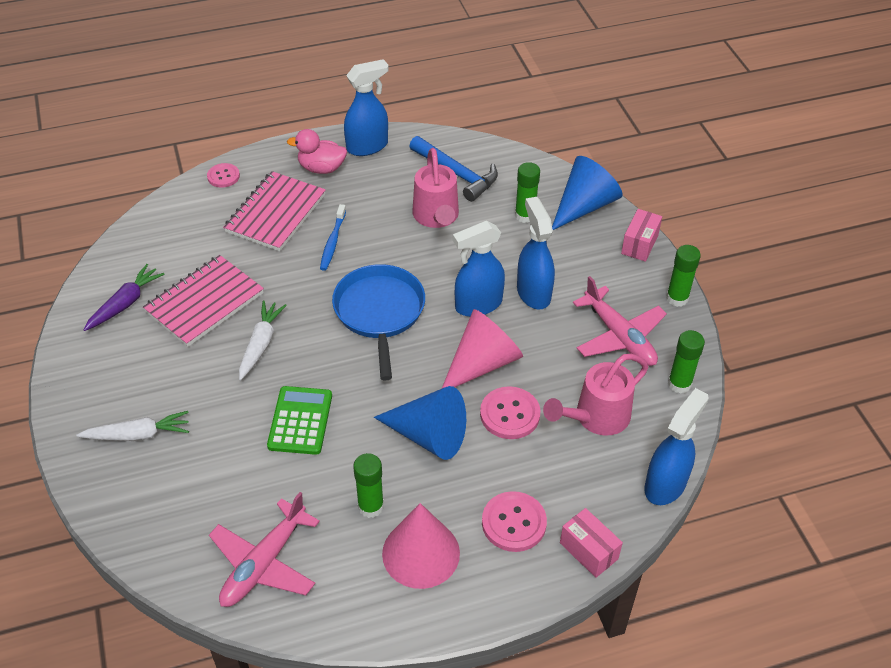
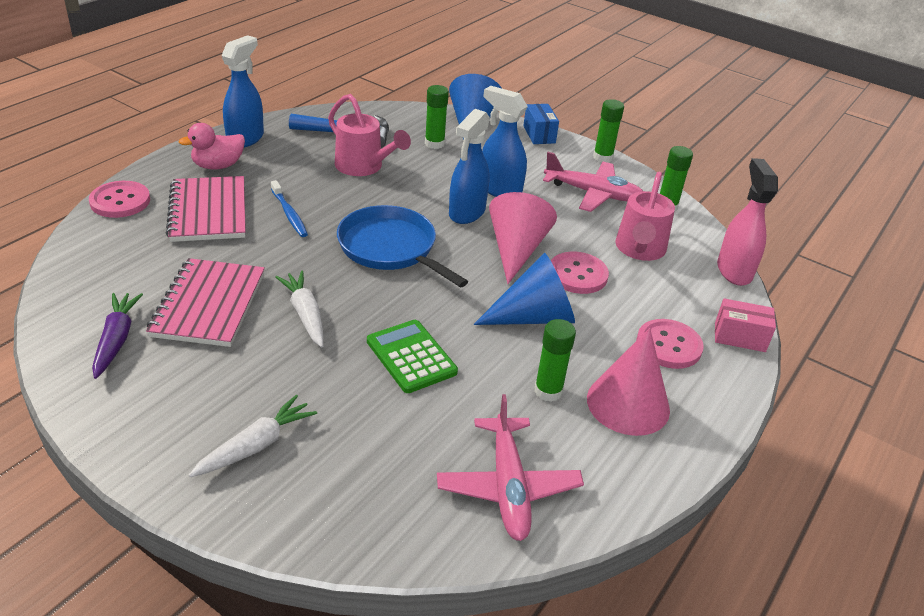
camera: 40 degrees left, 10 degrees down
pink button [207,163,240,188] -> pink button [89,181,150,218], size x1.55
pink box [621,209,662,262] -> blue box [523,104,559,144]
blue spray bottle [644,388,709,505] -> pink spray bottle [717,158,778,286]

